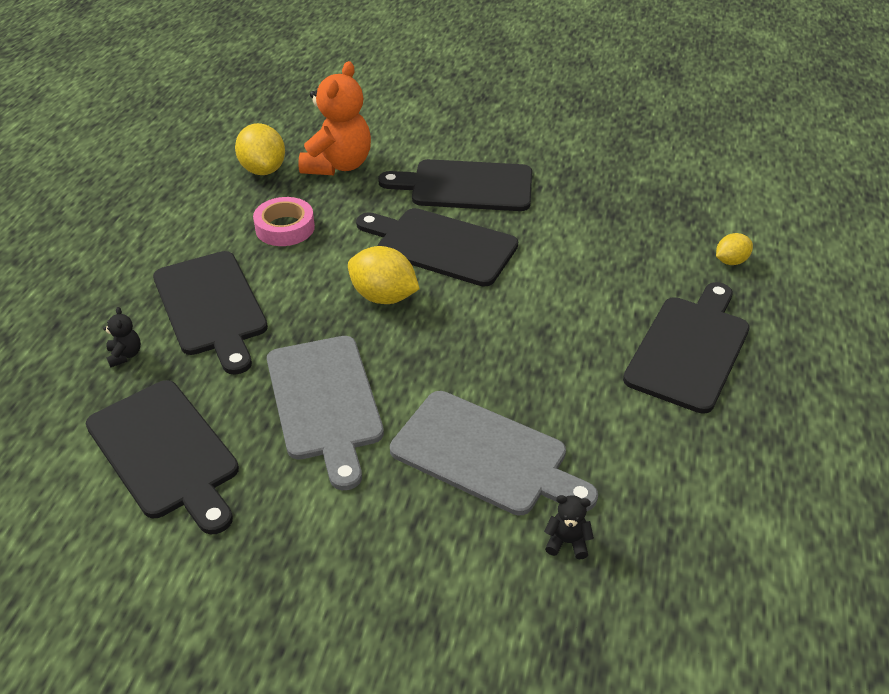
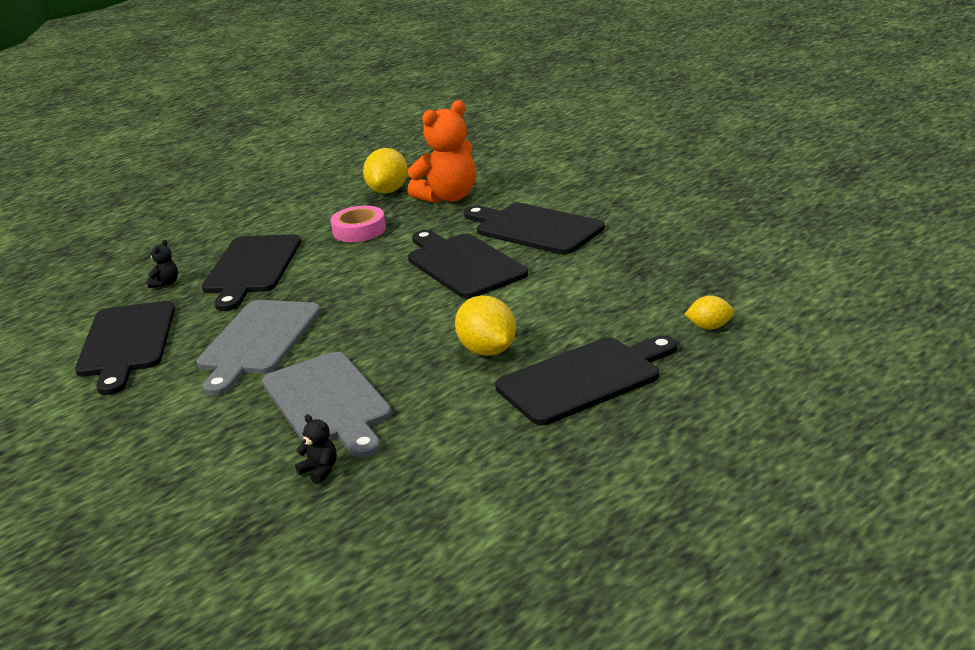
camera: 35 degrees right, 15 degrees down
yellow lemon [348,246,420,304] -> yellow lemon moved to [455,295,516,356]

